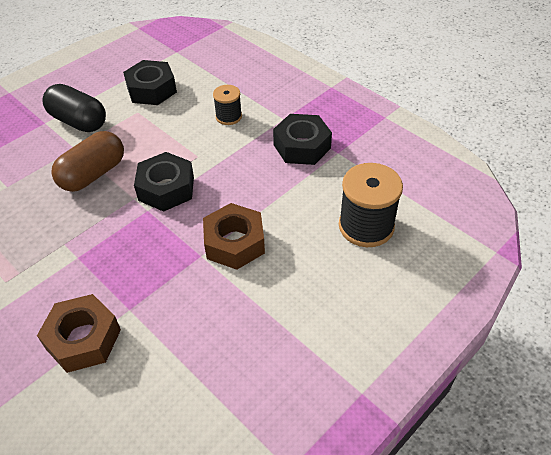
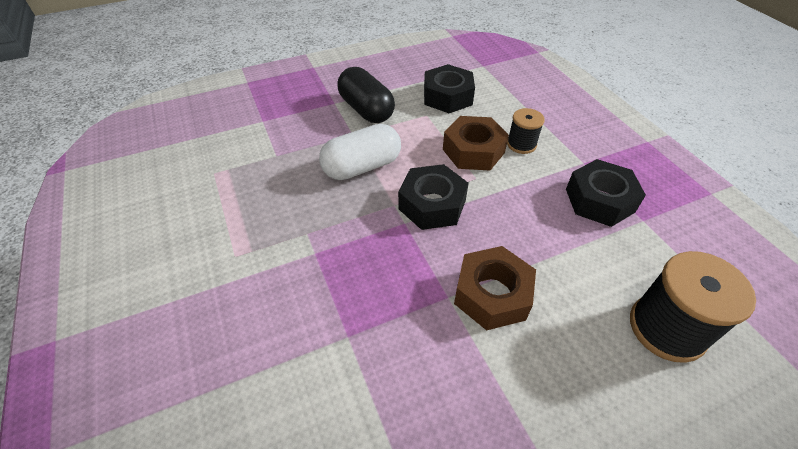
camera: 20 degrees right, 0 degrees up
brown nut [37,294,121,373] -> brown nut moved to [443,116,509,171]
brown capsule [51,131,124,192] -> white capsule [319,124,401,180]

